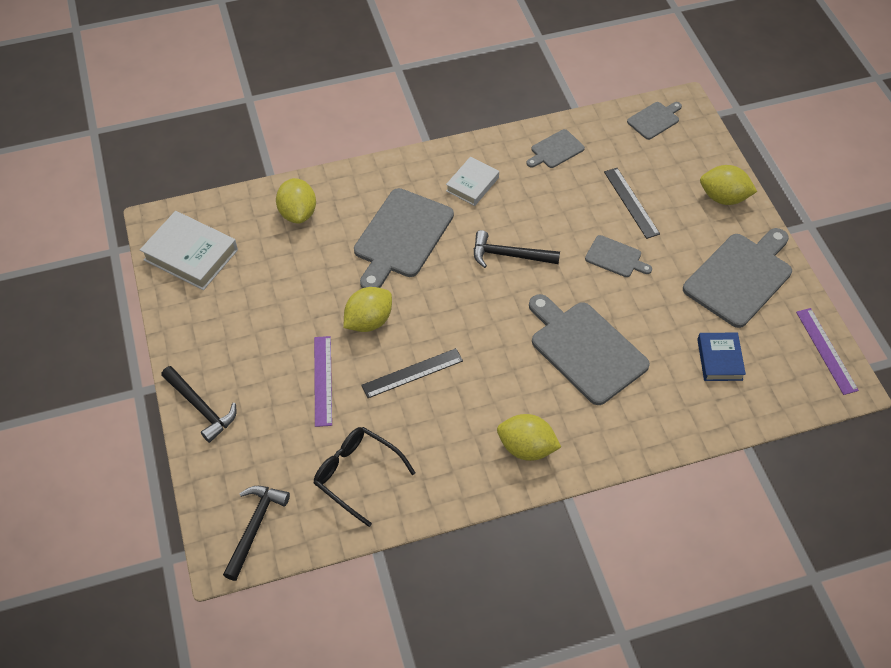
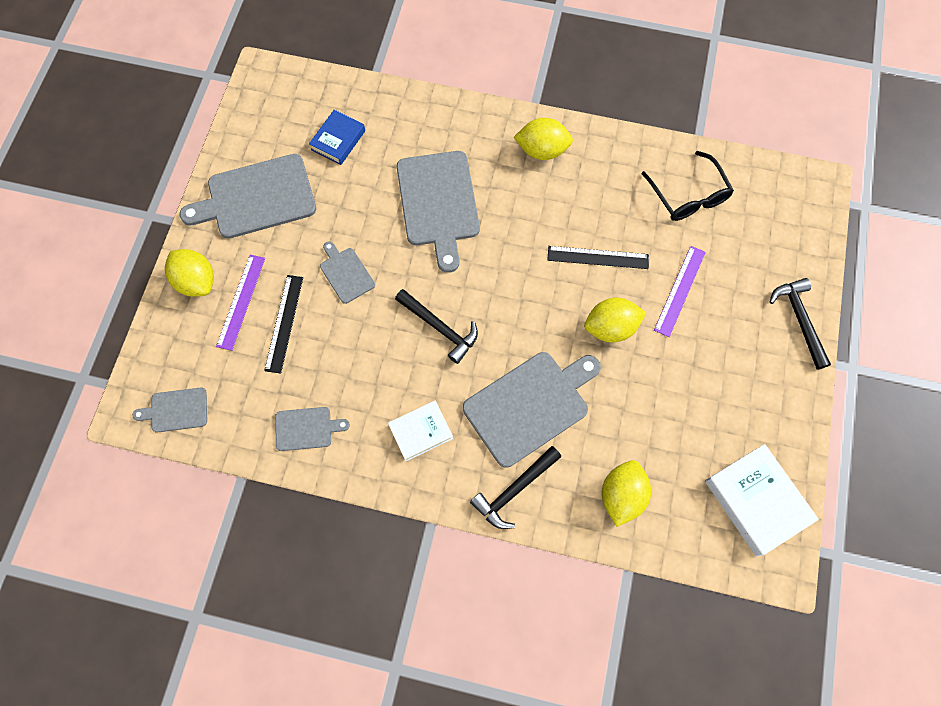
camera: 150 degrees left, 15 degrees up
black hammer [223,486,290,581] -> black hammer moved to [470,446,561,529]
yellow lemon [497,414,561,461] -> yellow lemon turned 45 degrees counterclockwise [514,118,573,160]
purple ruler [796,308,859,395] -> purple ruler moved to [216,255,265,351]

